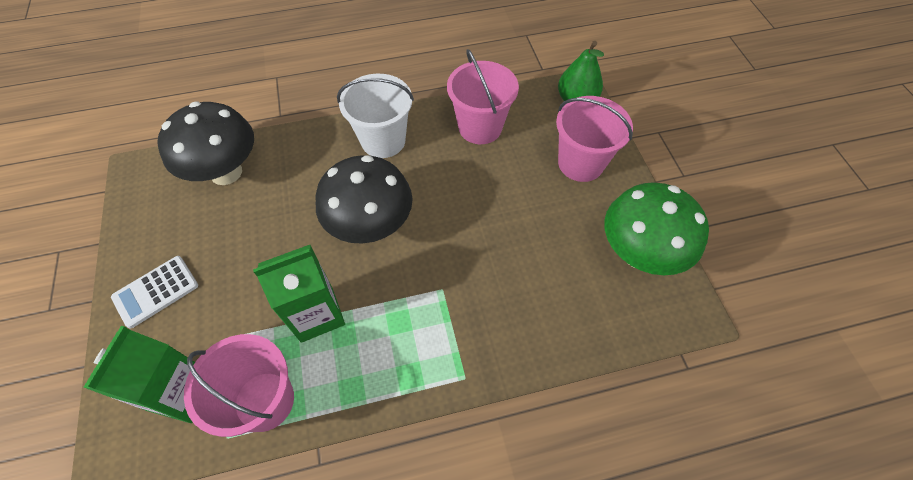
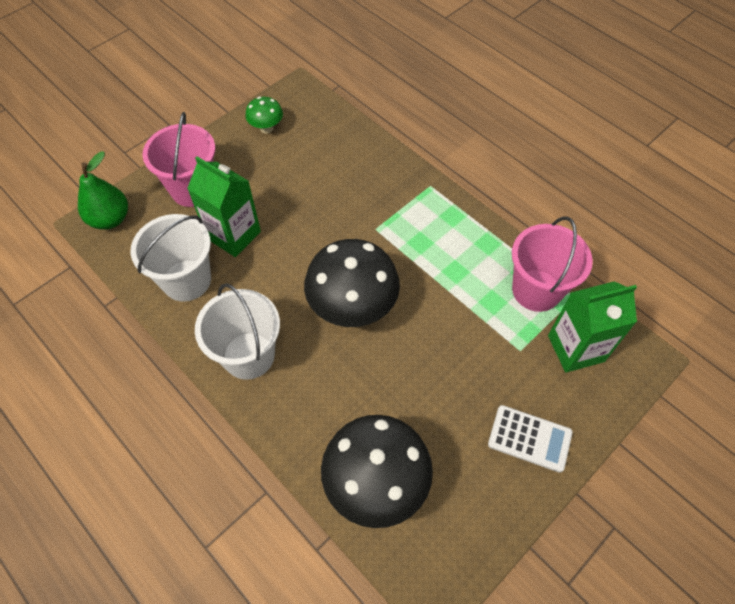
camera: 120 degrees left, 0 degrees up
green carton [253,245,345,343] -> green carton moved to [187,156,261,257]
pink bucket [447,49,519,144] -> white bucket [131,214,211,302]
green mushroom [604,182,709,275] -> green mushroom [245,97,283,133], size x0.48

